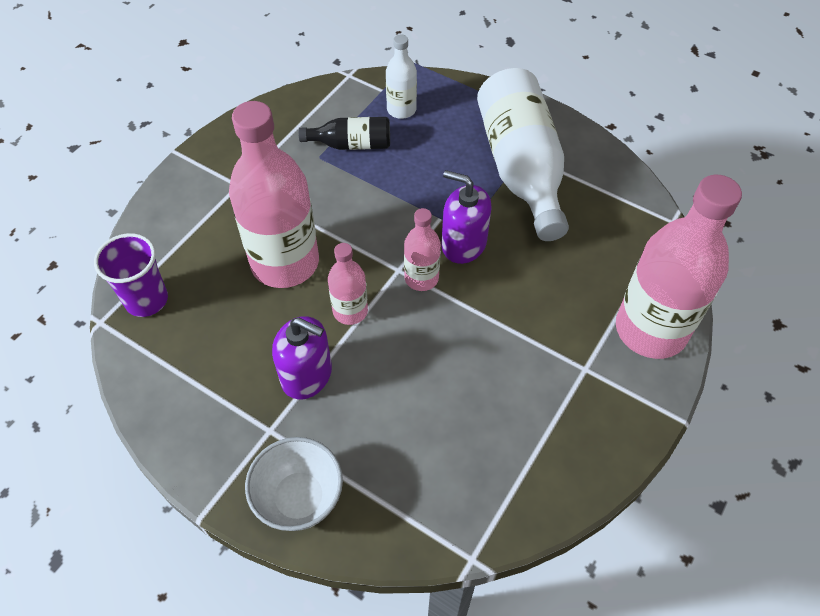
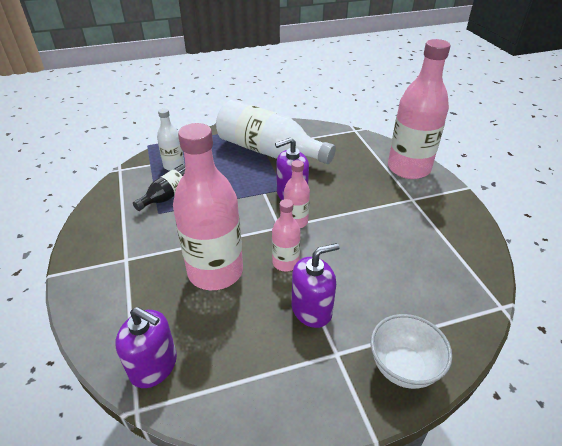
camera: 50 degrees left, 15 degrees down
purple cup [94,233,168,317] -> purple soap dispenser [115,307,177,388]

